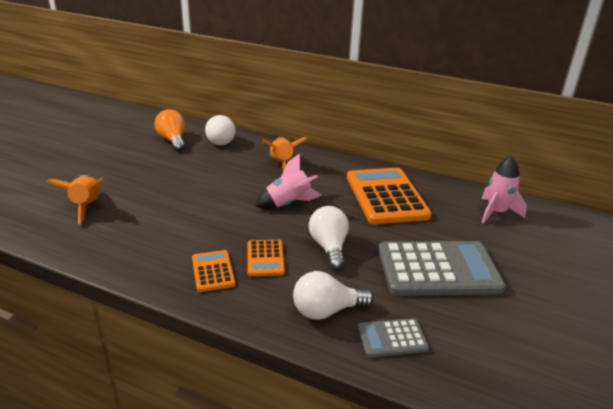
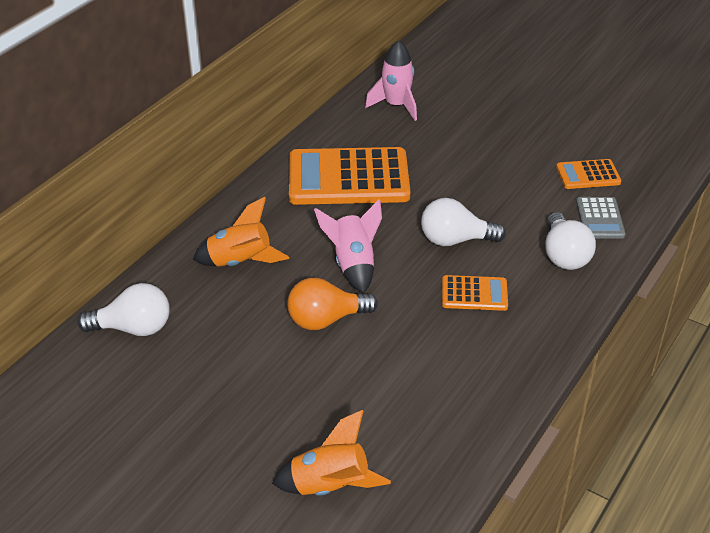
camera: 80 degrees left, 10 degrees up
orange light bulb [154,110,185,151] -> orange light bulb moved to [287,278,378,330]
orange calculator [192,250,235,292] -> orange calculator moved to [556,159,621,189]
grey calculator [378,241,506,296] -> none

